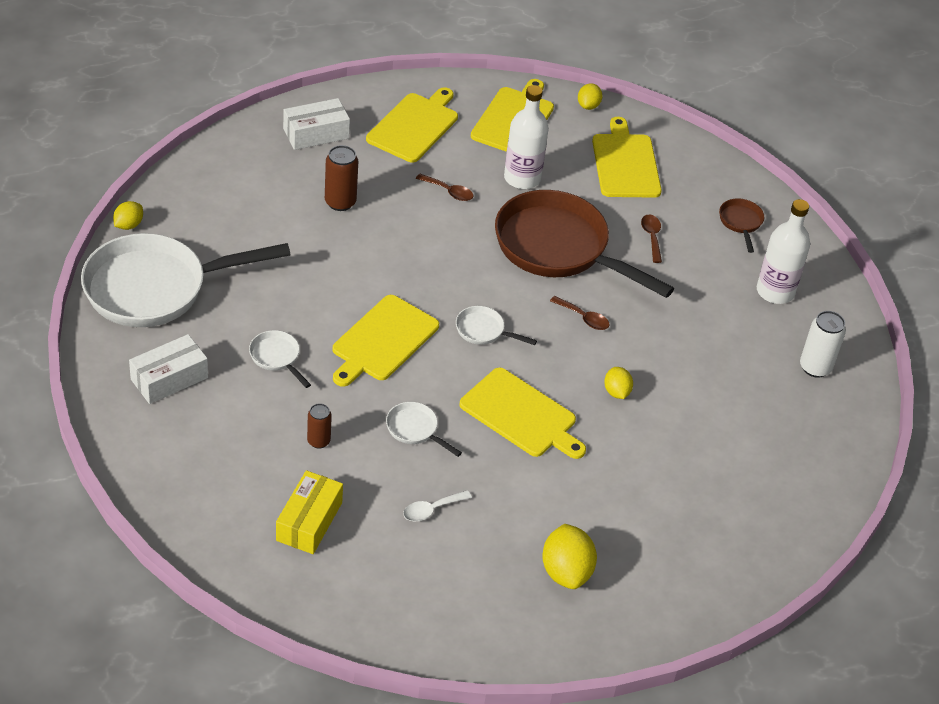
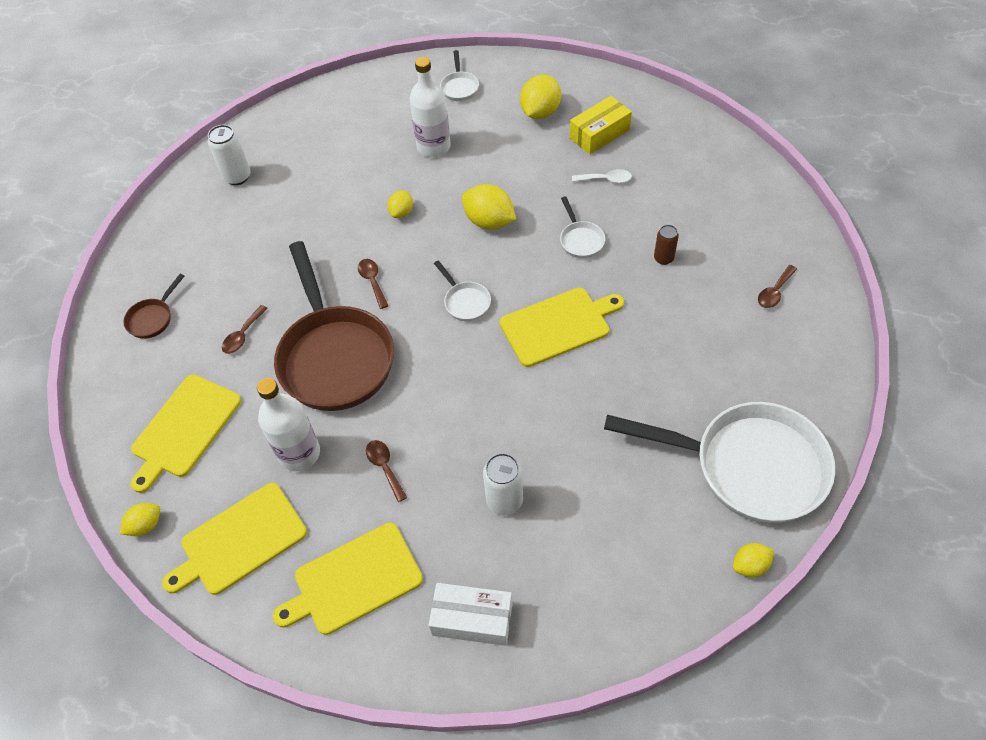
camera: 140 degrees left, 10 degrees up
white box [129,334,208,404] -> none
white pan [249,330,311,388] -> white pan moved to [440,50,479,101]
yellow box [276,470,343,554] -> yellow box moved to [570,96,632,154]
brown can [325,145,358,211] -> white can [483,453,523,515]
yellow cutting board [459,368,586,459] -> yellow lemon [462,184,516,230]
white bottle [757,199,810,304] -> white bottle moved to [409,57,451,157]
none -> brown spoon [758,265,797,308]

